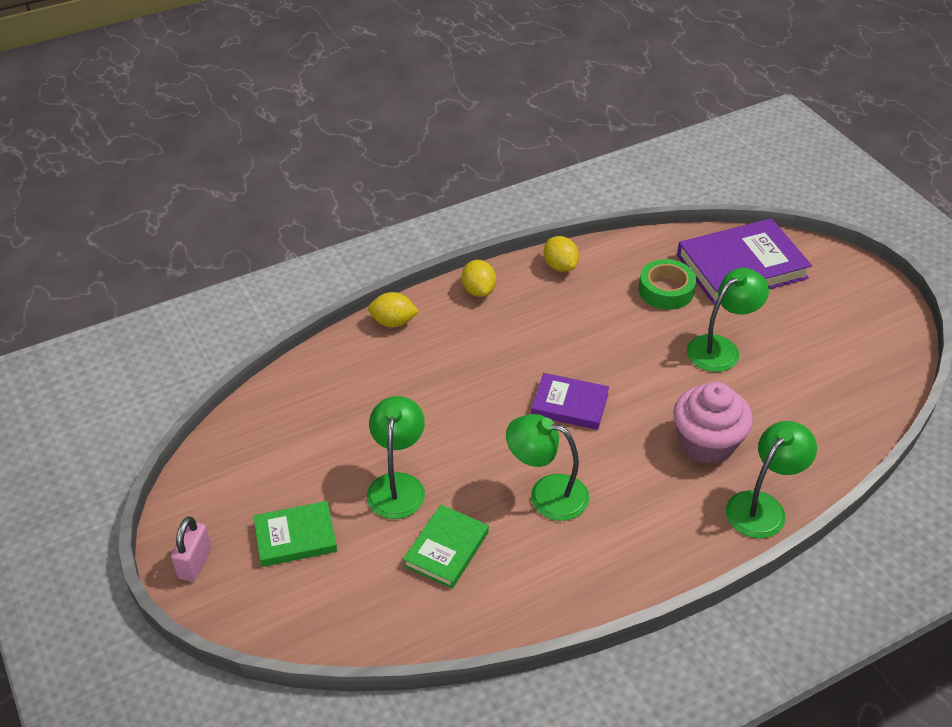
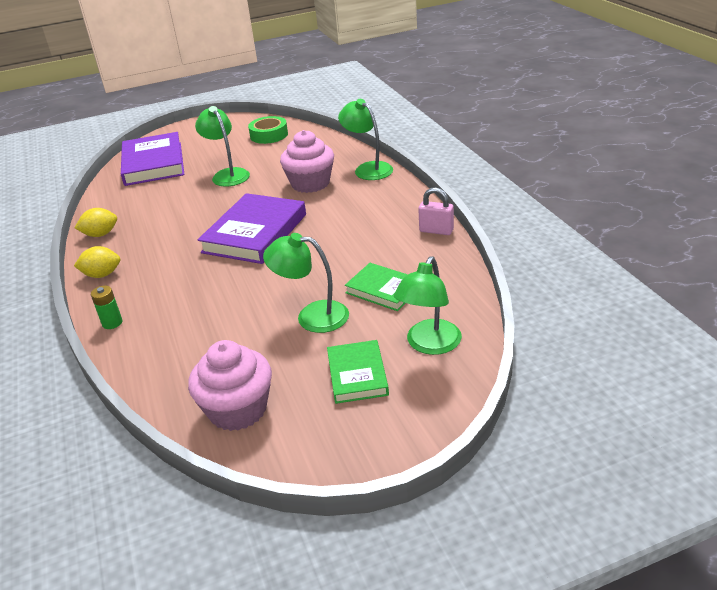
camera: 80 degrees left, 10 degrees down
pink padlock [171,516,211,582] -> pink padlock moved to [418,187,454,235]
yellow lemon [368,292,419,327] -> green battery [91,286,122,329]
green lamp [506,414,589,521] -> green lamp moved to [394,256,462,355]
purple book [531,373,609,430] -> purple book [198,193,306,264], size x1.75
green tape [639,259,696,310] -> green tape moved to [248,116,288,144]
none -> pink cupcake [188,340,272,431]

